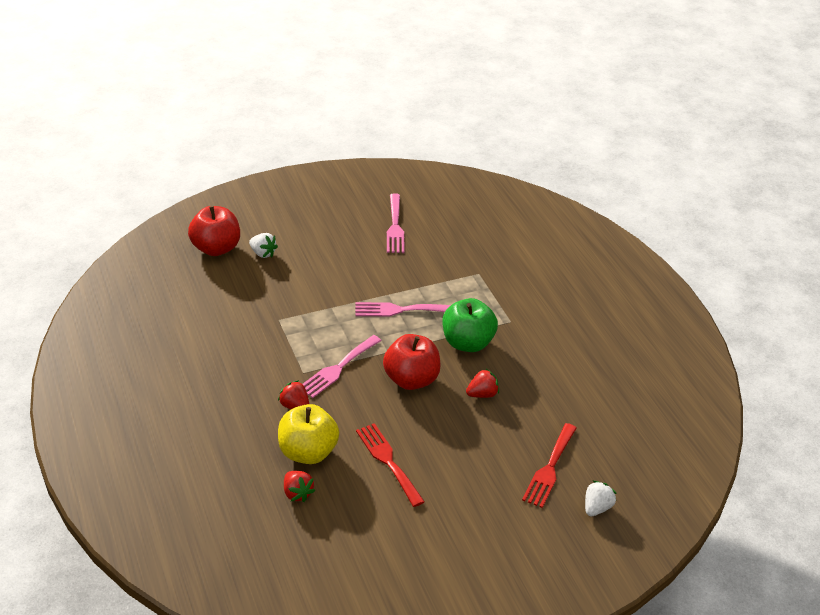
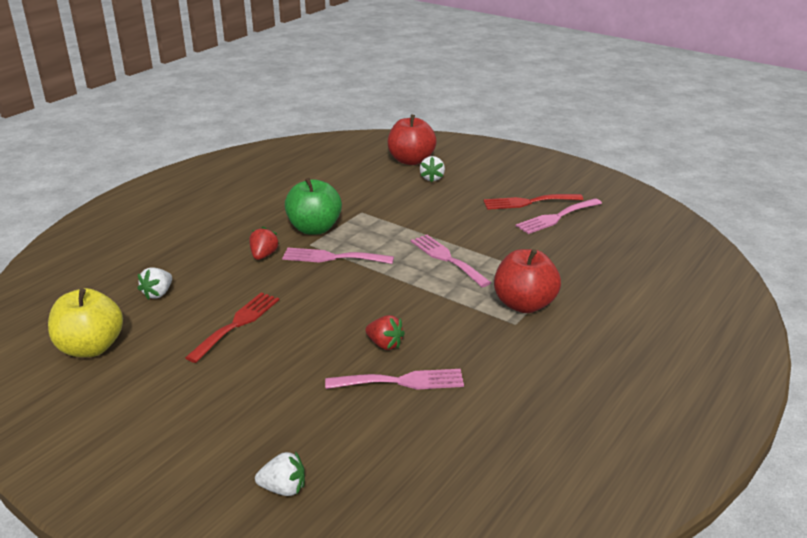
camera: 60 degrees right, 10 degrees down
yellow apple [278,404,339,464] -> yellow apple moved to [48,288,123,357]
red strawberry [284,471,315,502] -> white strawberry [138,267,172,300]
red apple [383,334,441,390] -> red apple moved to [494,249,561,313]
green apple [443,298,498,352] -> green apple moved to [285,178,342,235]
red fork [522,423,577,508] -> red fork moved to [483,194,583,210]
none -> pink fork [325,369,464,390]

